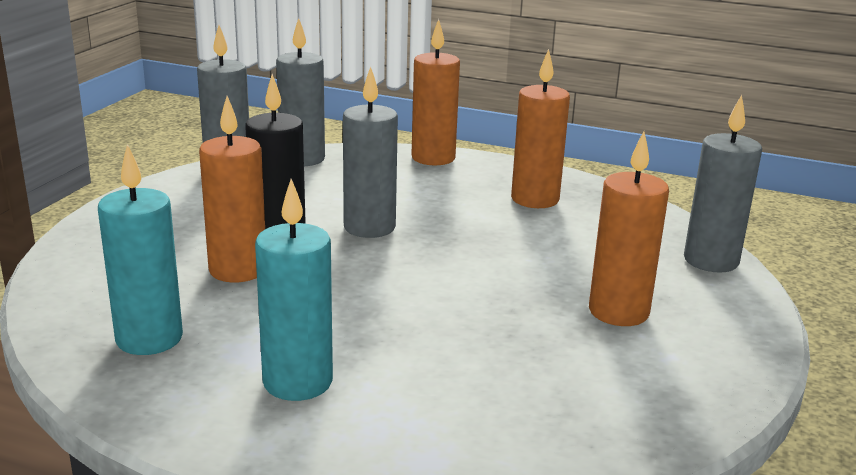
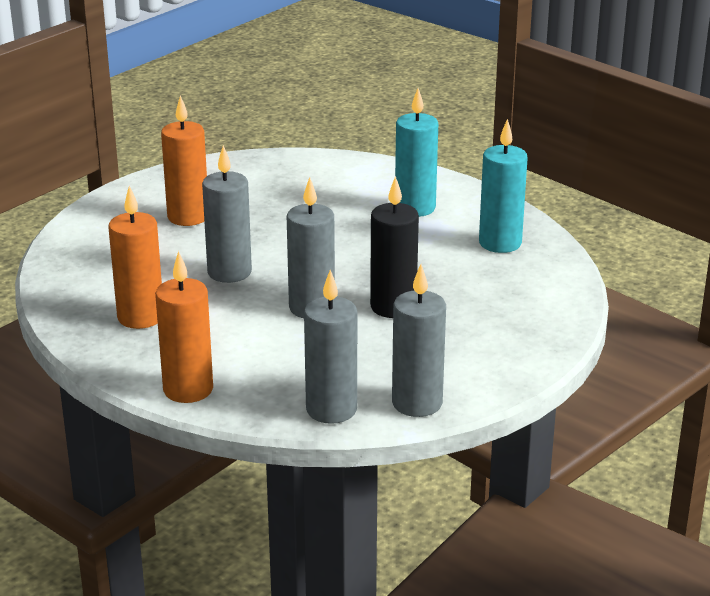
camera: 160 degrees left, 5 degrees up
orange candle [199,96,265,282] -> none
grey candle [684,95,762,272] -> grey candle moved to [202,145,252,283]

